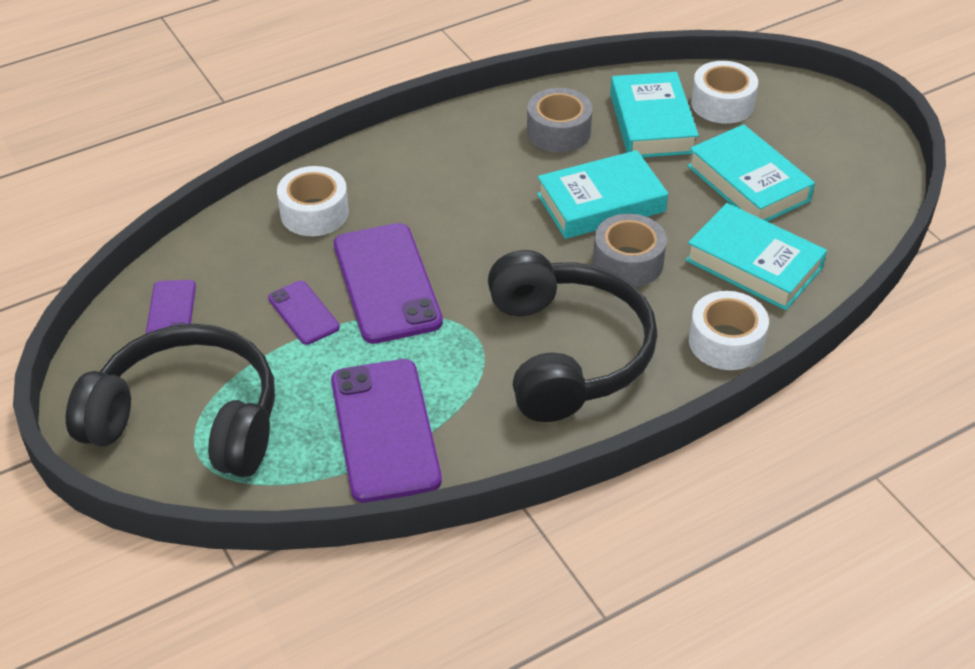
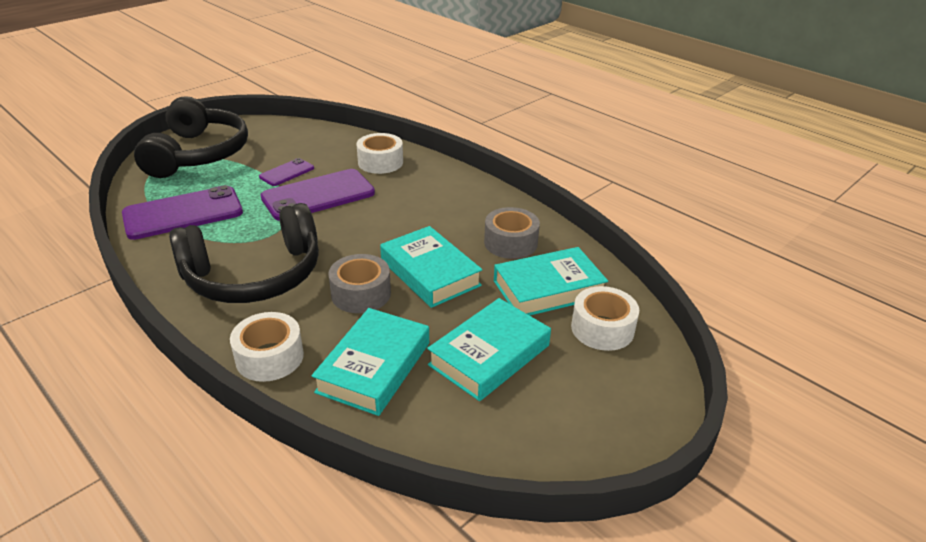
camera: 75 degrees right, 10 degrees down
purple phone [146,280,196,334] -> none

